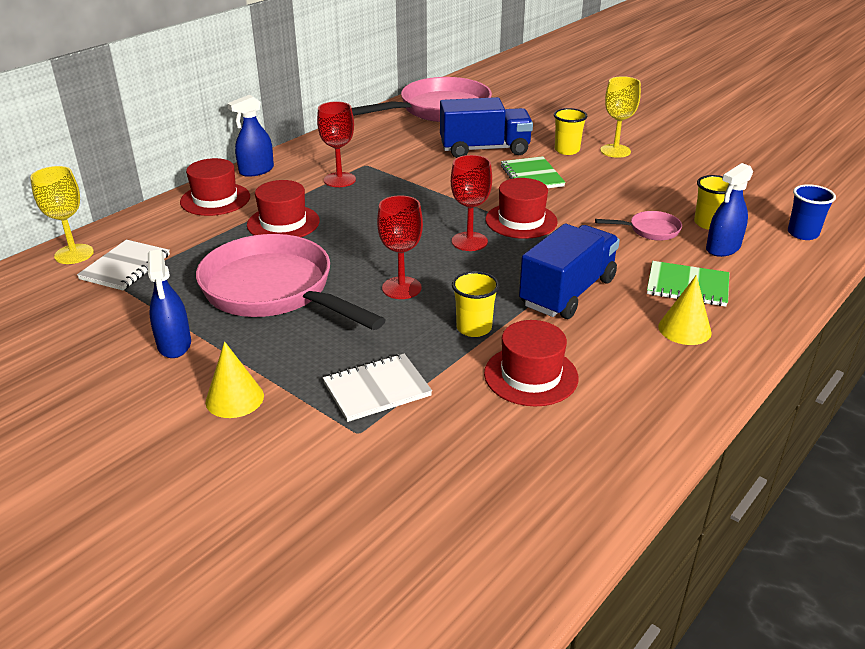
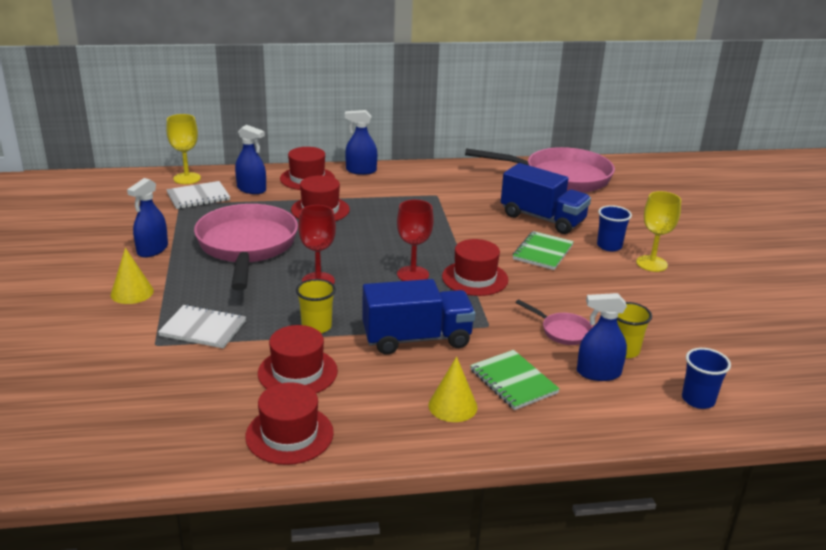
camera: 40 degrees right, 5 degrees down
red goblet [317,101,356,187] -> none
yellow cup [554,108,587,155] -> blue cup [597,205,632,251]
none -> blue spray bottle [235,125,266,194]
none -> red hat [245,382,334,465]

